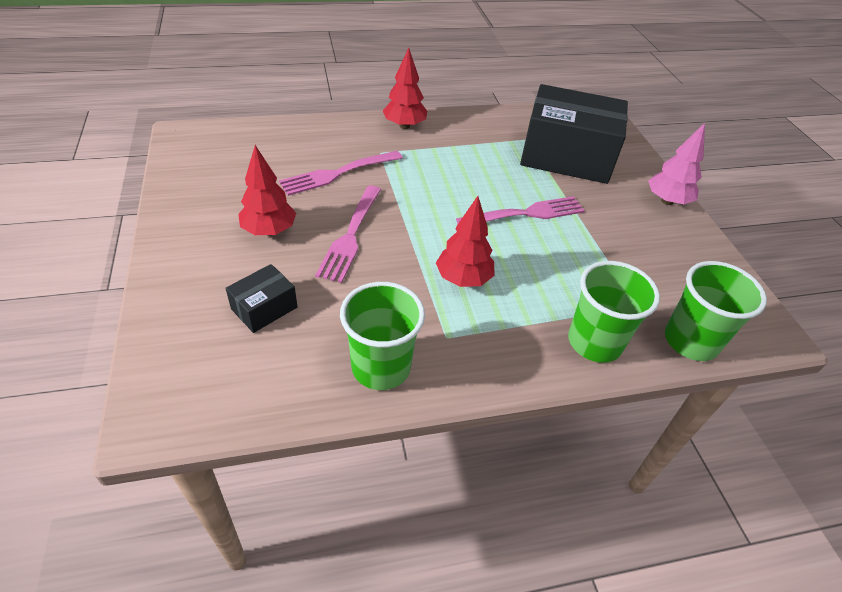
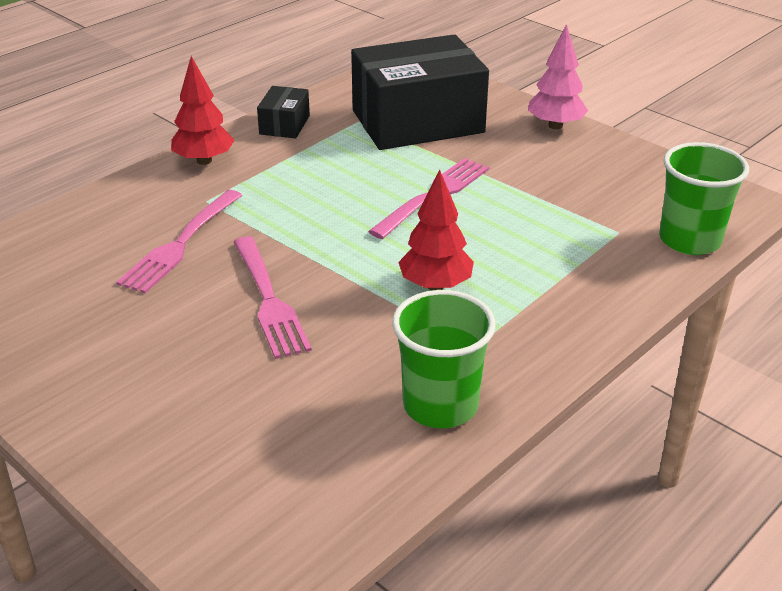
camera: 30 degrees left, 10 degrees down
black box [225,264,297,333] -> black box moved to [257,86,310,138]
red tree [238,145,296,236] -> none
green cup [568,261,660,363] -> none

